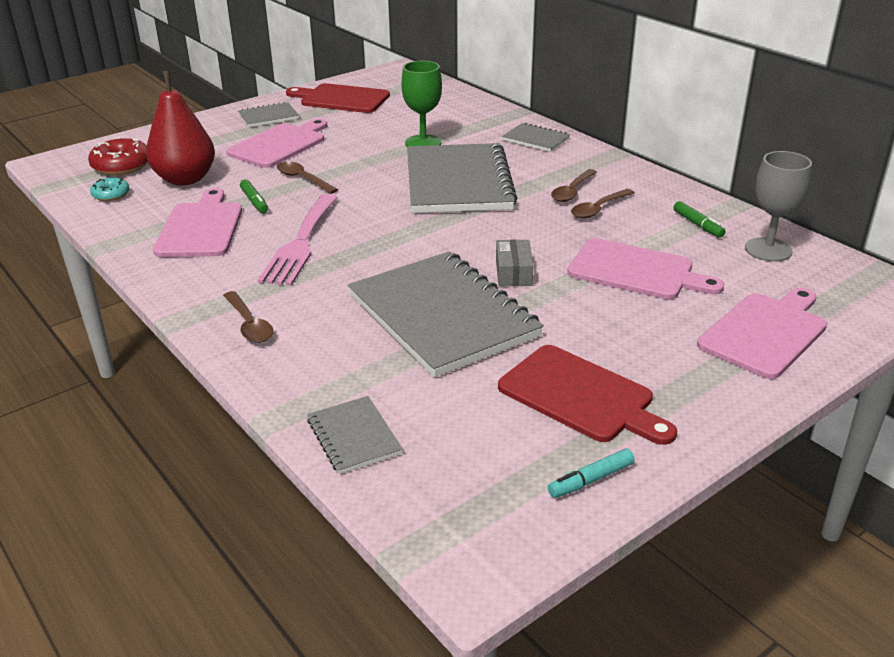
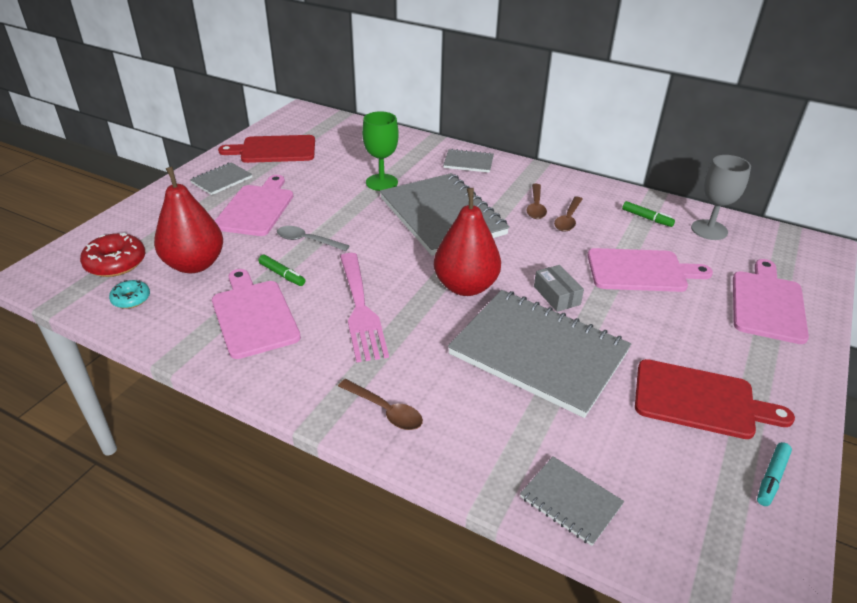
camera: 25 degrees left, 5 degrees up
brown spoon [277,162,338,194] -> grey spoon [277,226,349,251]
none -> red pear [434,188,501,296]

